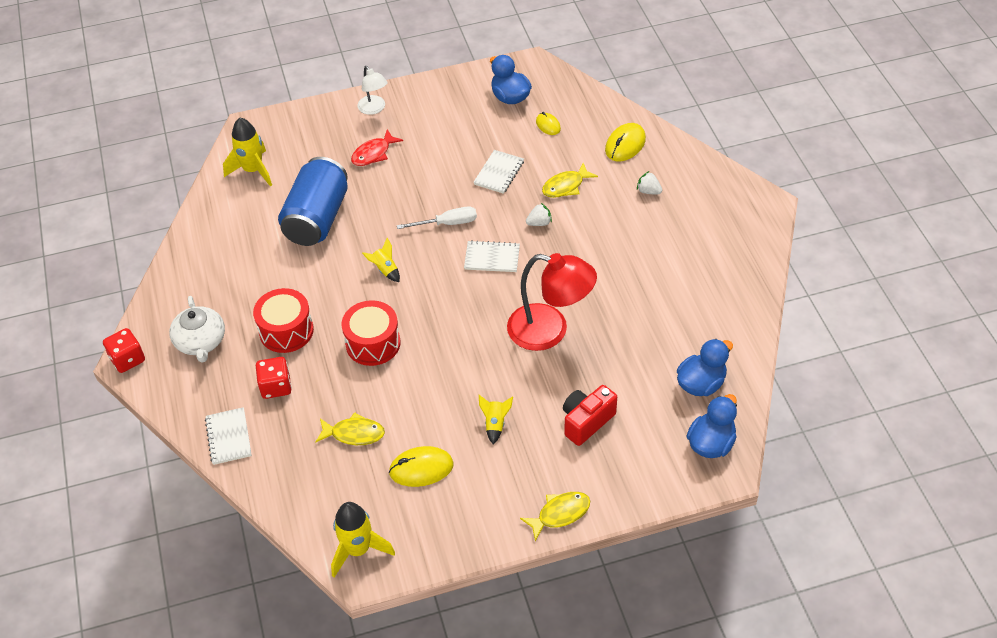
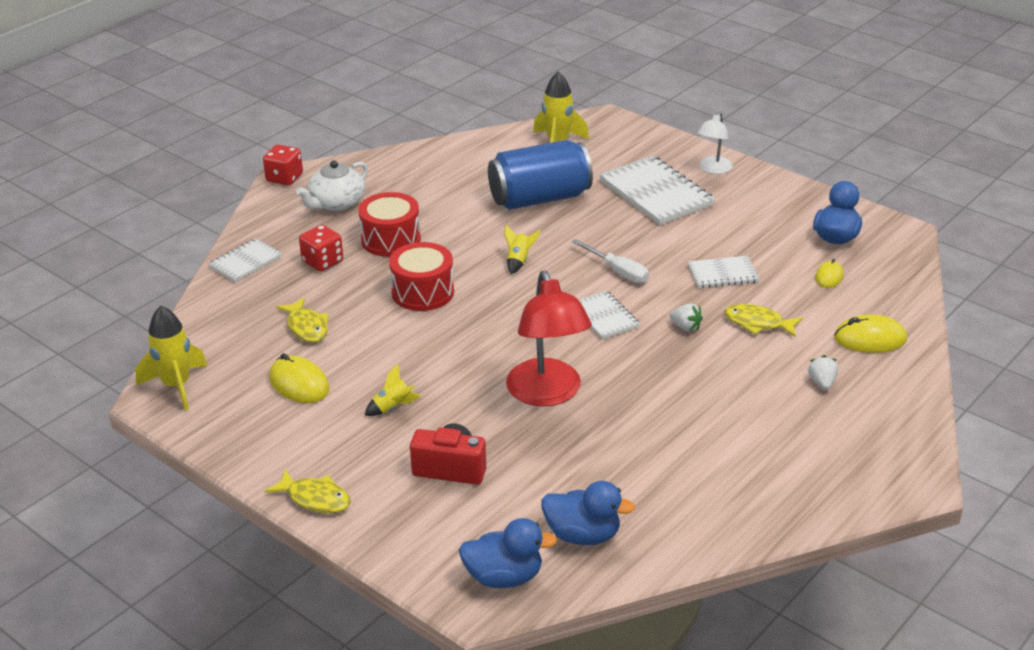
camera: 55 degrees right, 15 degrees down
red fish [351,130,403,166] -> white notebook [599,155,715,225]

